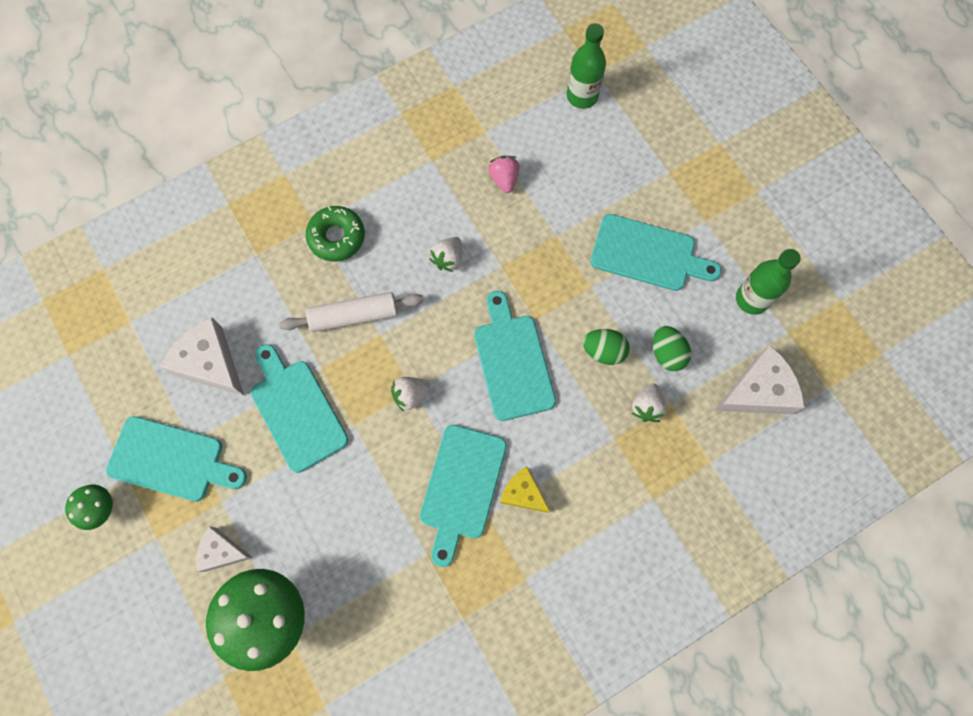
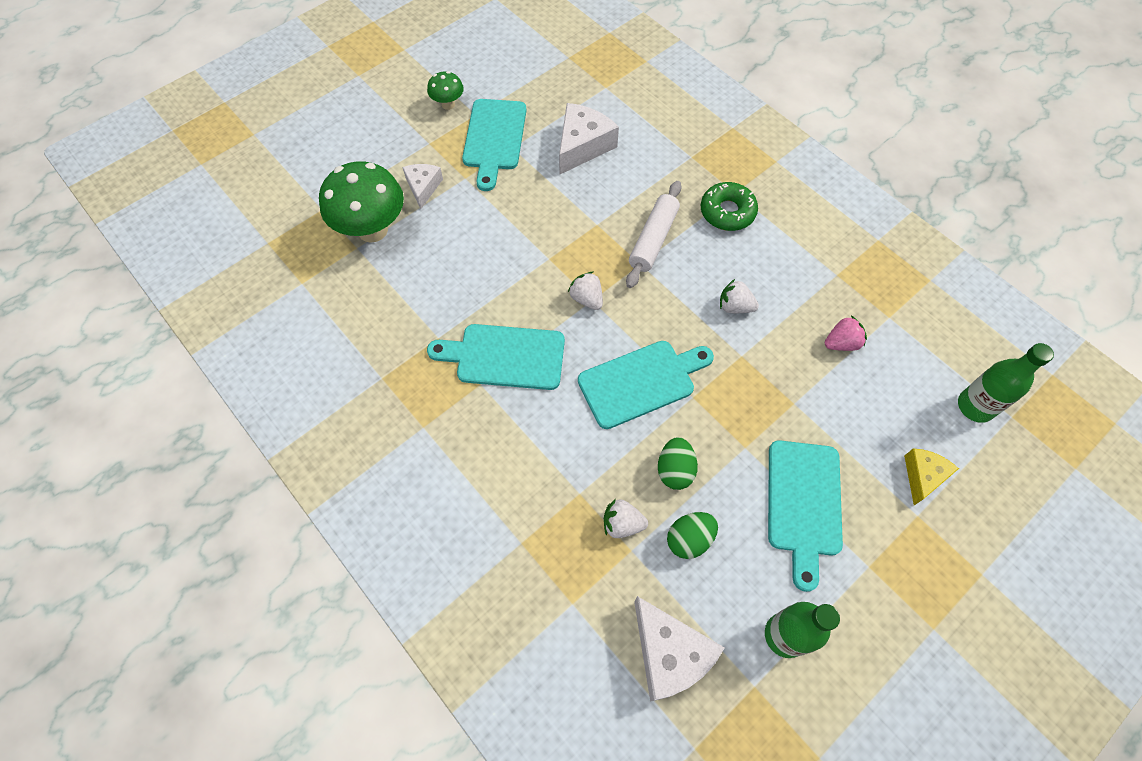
camera: 80 degrees right, 10 degrees down
turquoise cutting board [251,344,349,473] -> none
white rolling pin [279,292,424,332] -> white rolling pin turned 45 degrees clockwise [626,181,682,288]
yellow cheese [500,466,550,513] -> yellow cheese moved to [904,448,959,505]

